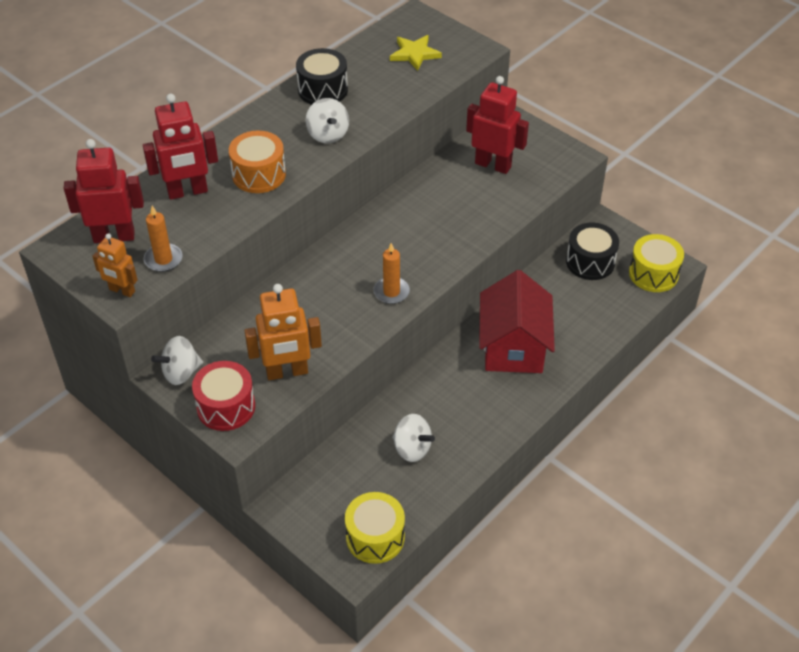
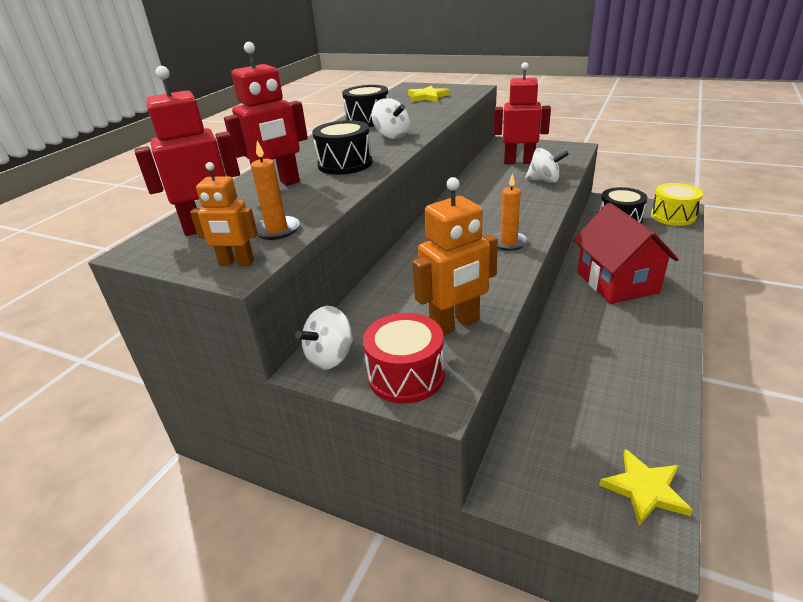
camera: 15 degrees left, 15 degrees down
orange drum [229,131,286,193] -> black drum [312,120,372,175]
yellow drum [345,492,405,564] -> yellow star [599,449,693,525]
white spinning top [392,414,435,462] -> white spinning top moved to [525,148,569,183]

